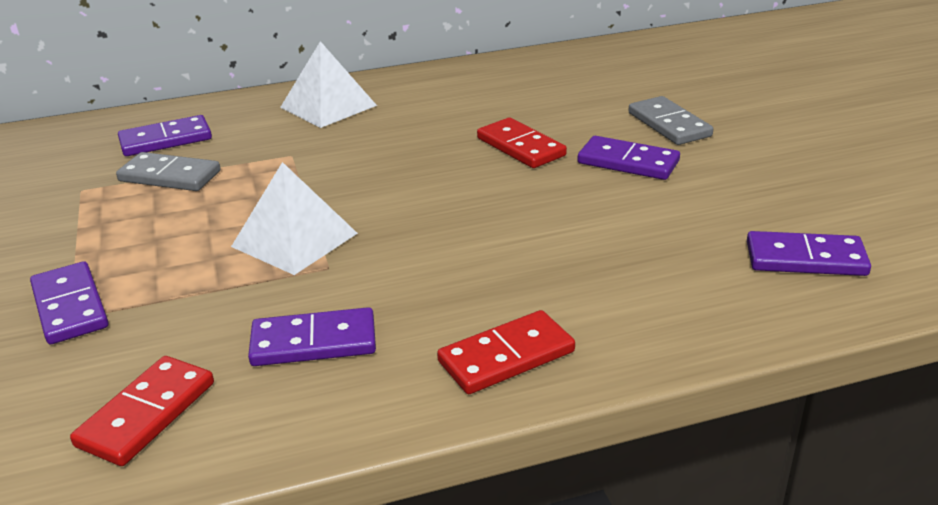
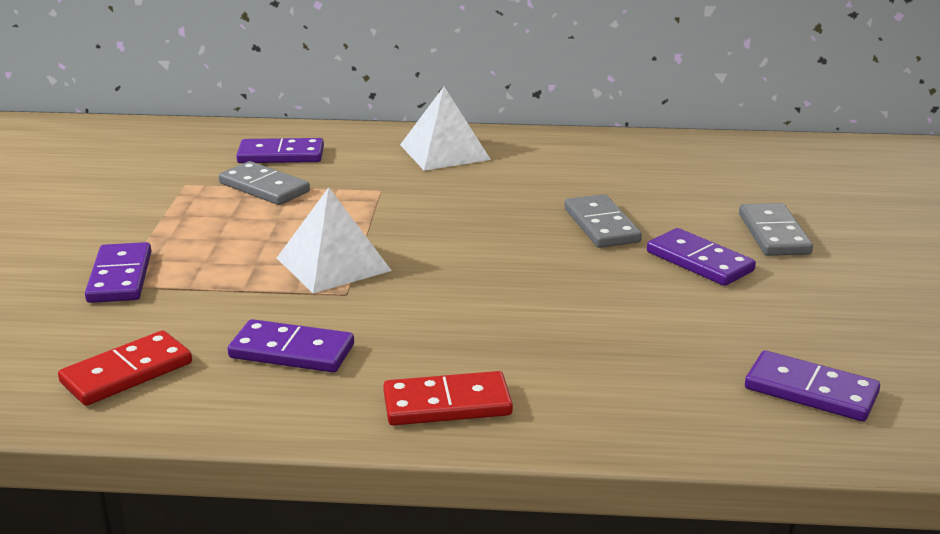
camera: 20 degrees right, 5 degrees down
red domino [477,118,567,168] -> grey domino [564,194,642,248]

